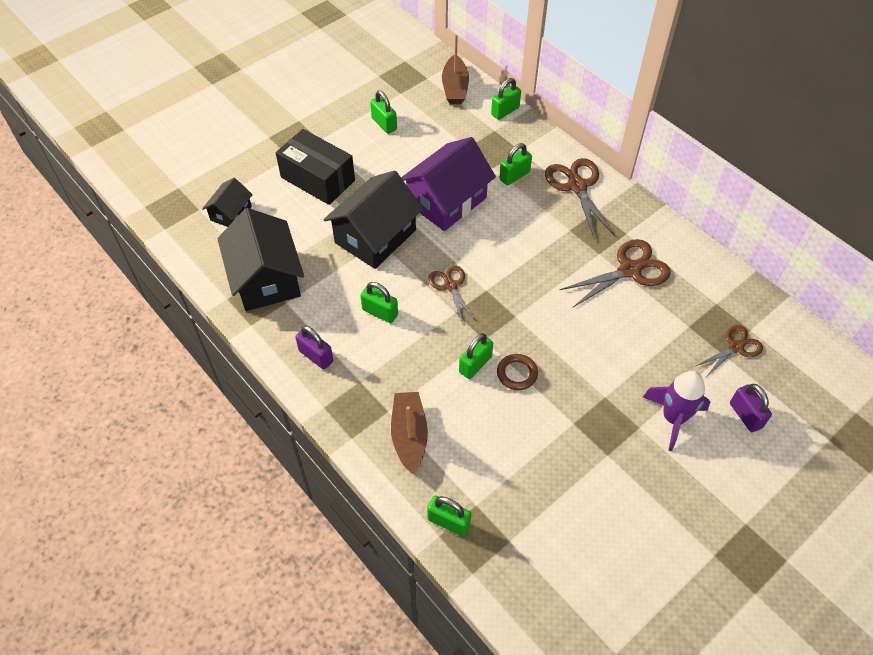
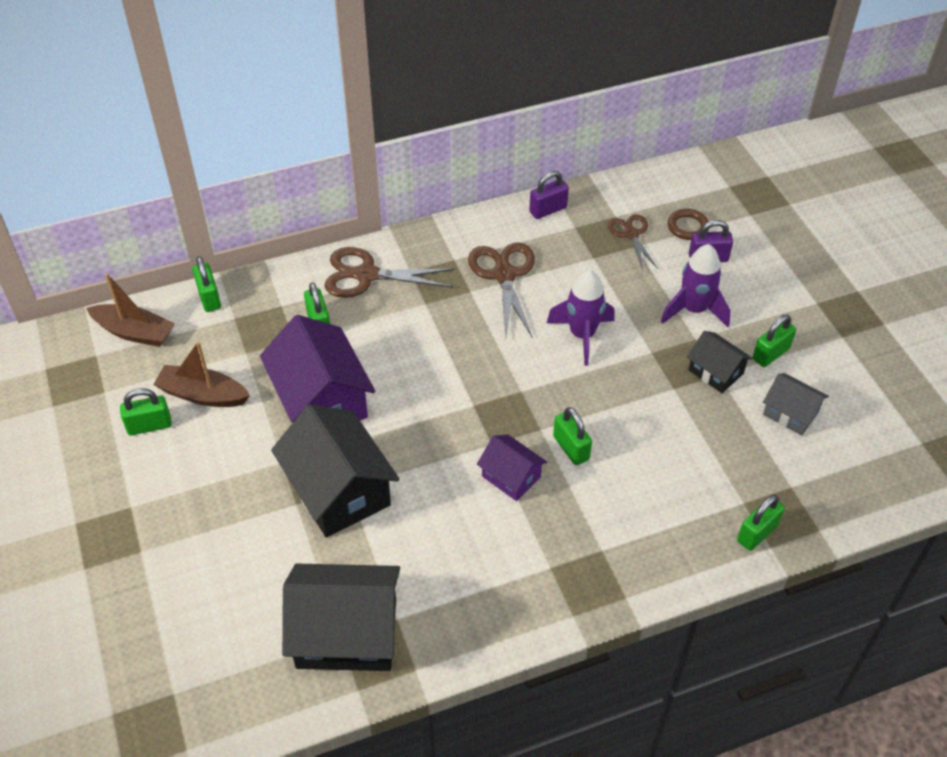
camera: 70 degrees left, 5 degrees down
black house [202,178,253,227] -> black house moved to [687,331,753,393]
black box [276,129,355,205] -> none
purple padlock [295,326,333,370] -> purple padlock moved to [529,171,569,219]
green padlock [360,282,398,323] -> green padlock moved to [753,315,796,367]
brown boat [391,392,428,474] -> brown boat moved to [153,342,250,407]
brown scissors [429,265,476,325] -> none
brown ring [497,354,538,390] -> brown ring moved to [668,209,709,240]
none -> purple house [477,434,547,501]
none -> purple rocket [547,270,615,366]
none -> grey house [763,373,829,435]

